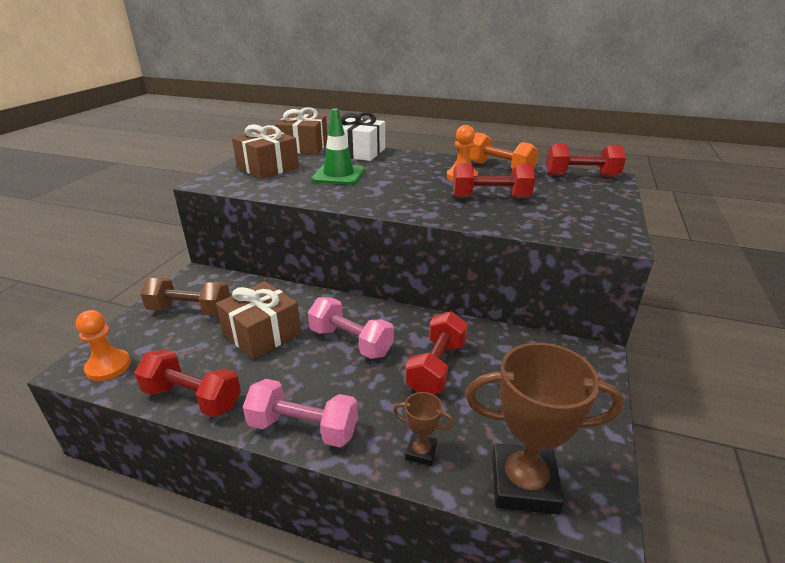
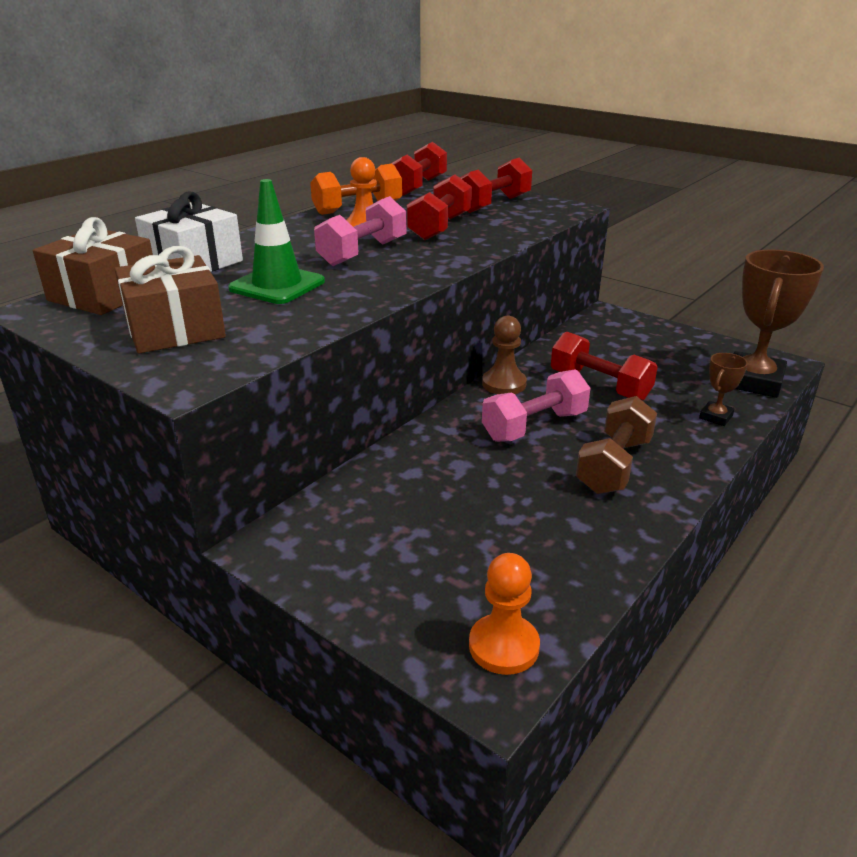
camera: 70 degrees left, 0 degrees up
red dumbbell [134,349,241,417] -> red dumbbell moved to [460,158,532,213]
brown dumbbell [140,277,230,316] -> brown dumbbell moved to [576,396,657,494]
brown gift [216,281,301,359] -> none
pink dumbbell [243,379,358,447] -> pink dumbbell moved to [314,196,406,266]
none -> brown pawn [482,316,527,394]

